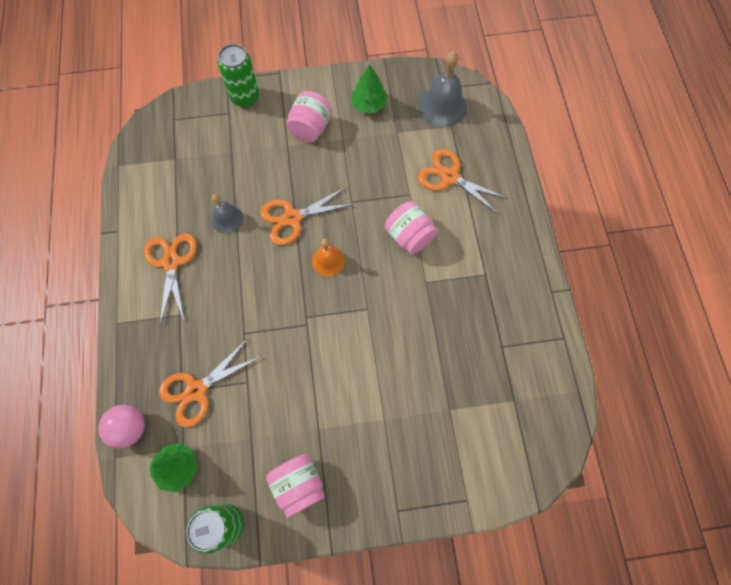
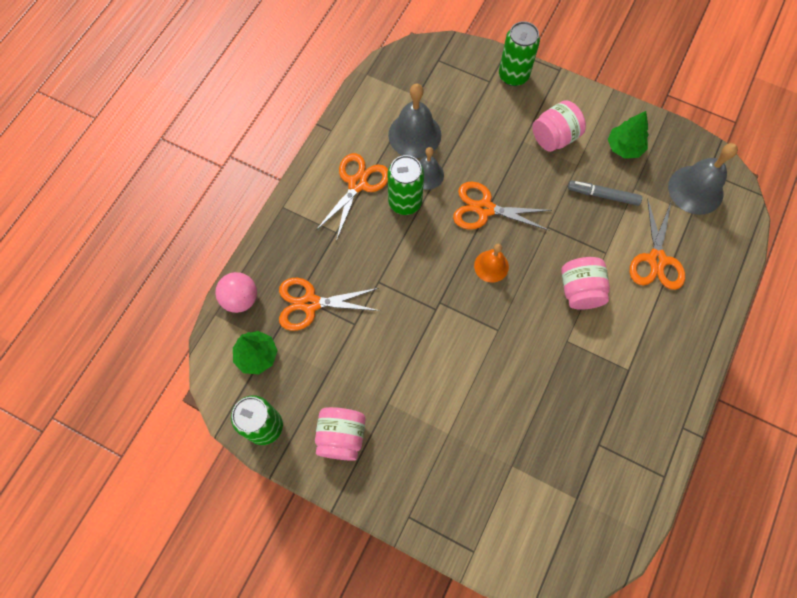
camera: 35 degrees right, 0 degrees up
orange scissors [418,149,509,215] -> orange scissors turned 150 degrees counterclockwise [630,198,685,290]
none -> grey bell [388,84,441,158]
none -> green can [388,155,424,215]
none -> grey marker [568,180,642,206]

